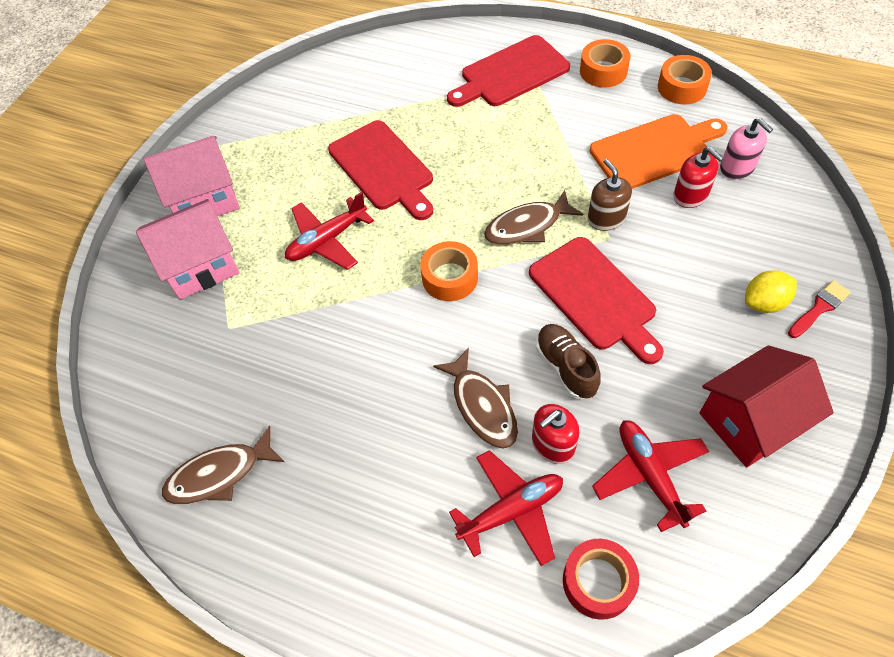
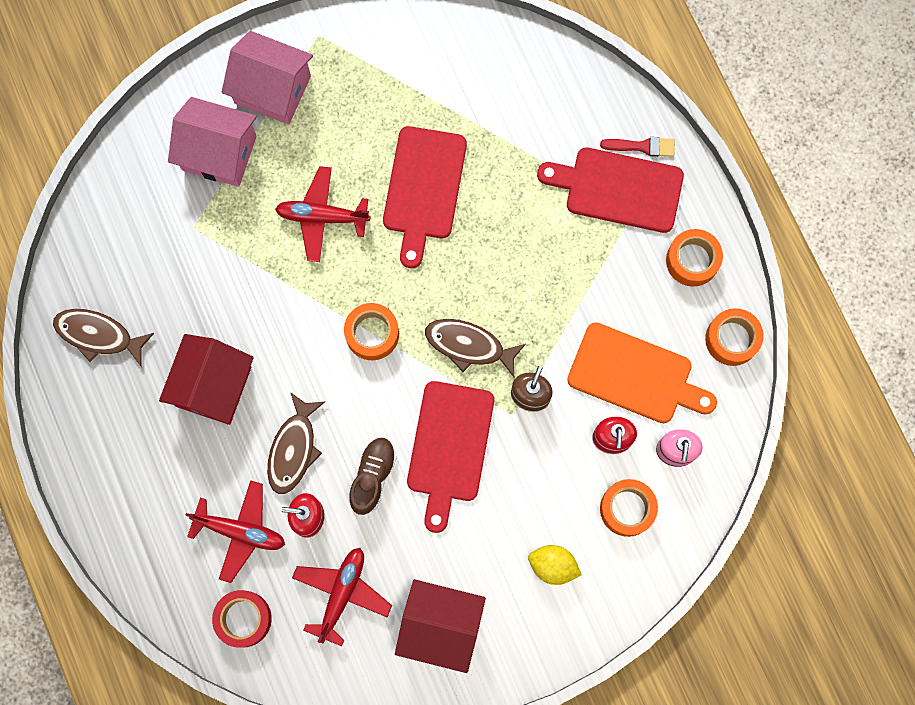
camera: 40 degrees right, 20 degrees up
red brush [788,280,850,338] -> red brush moved to [600,137,675,157]
none -> red house [159,334,254,425]
none -> orange tape [600,479,658,537]

